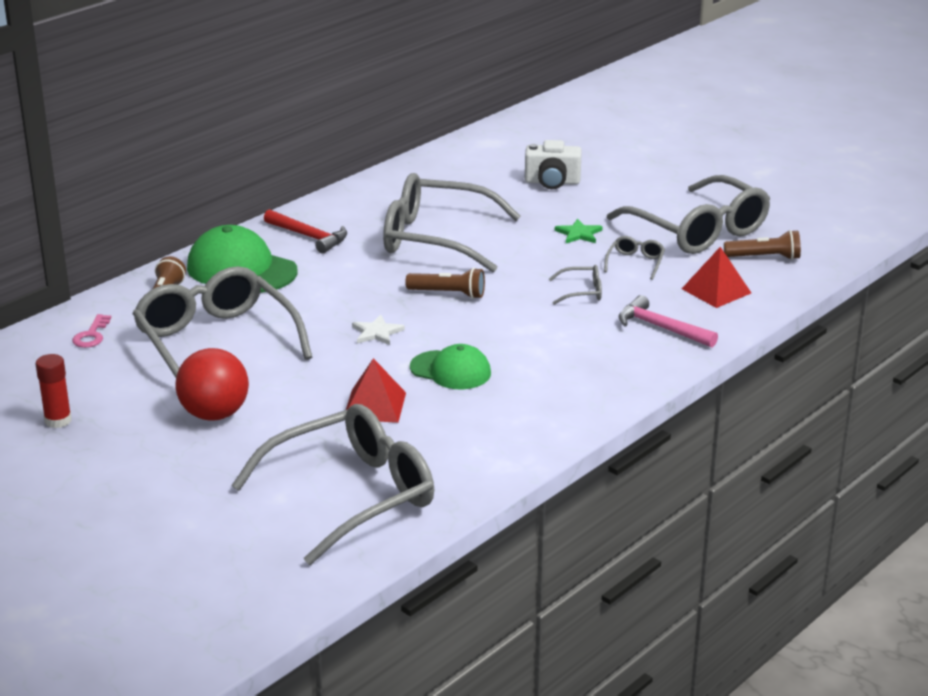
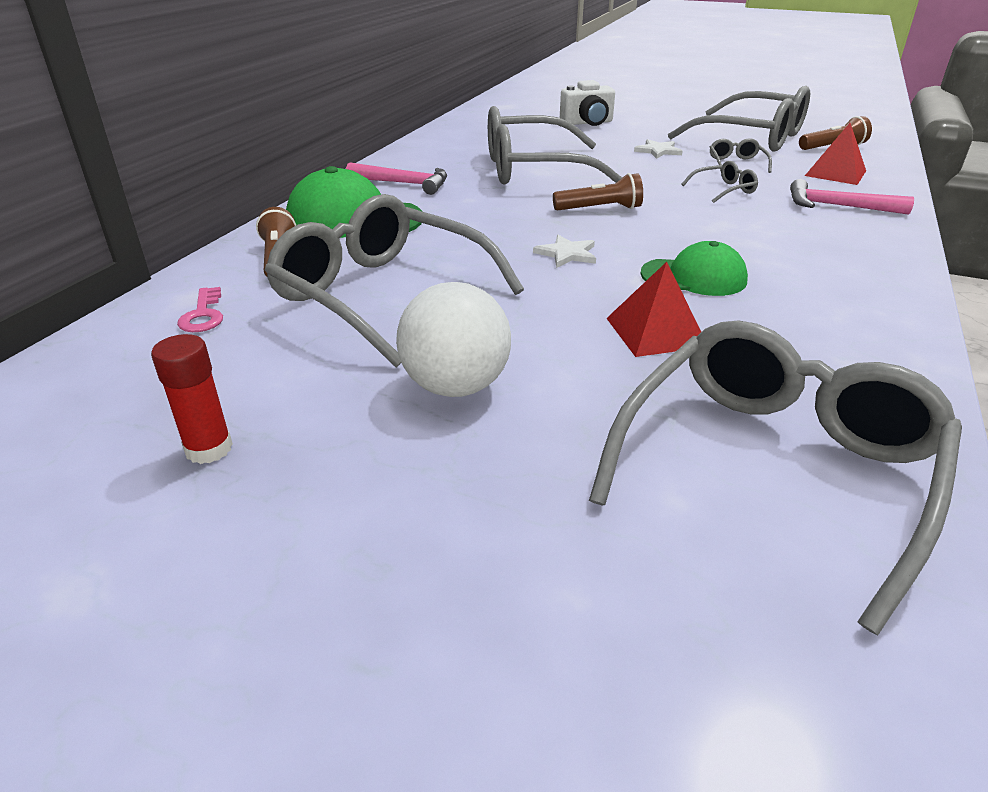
camera: 20 degrees left, 5 degrees up
red ball [176,348,249,421] -> white ball [396,282,511,397]
red hammer [264,209,347,254] -> pink hammer [346,162,447,195]
green star [555,219,603,243] -> white star [634,139,683,159]

